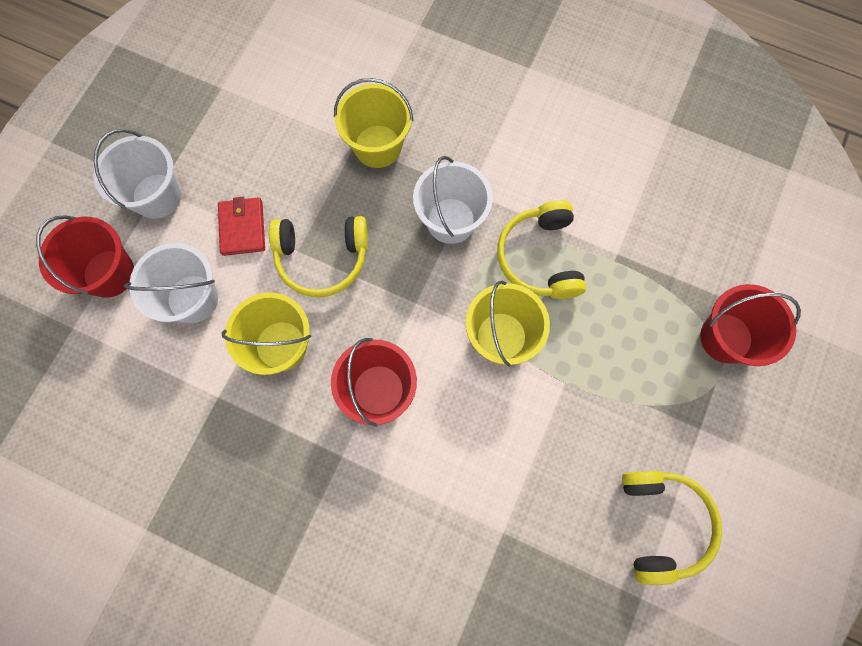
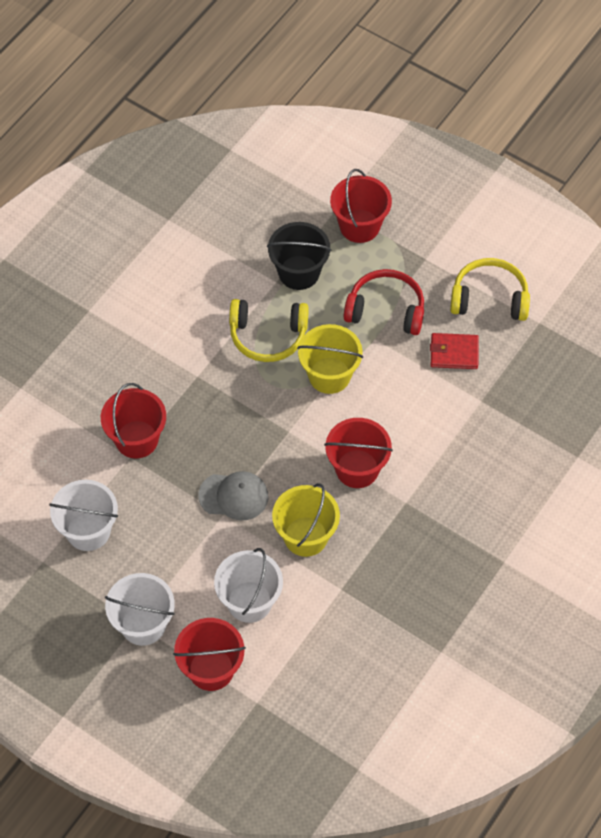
camera: 80 degrees left, 15 degrees down
red wallet [218,197,265,256] -> red wallet moved to [430,333,479,369]
yellow headphones [269,216,368,297] -> grey cap [198,471,268,520]
yellow bucket [334,78,413,168] -> red bucket [101,383,166,459]
white bucket [413,156,493,244] -> white bucket moved to [49,480,118,551]
none -> black bucket [267,222,331,290]
none -> red headphones [344,269,424,335]

